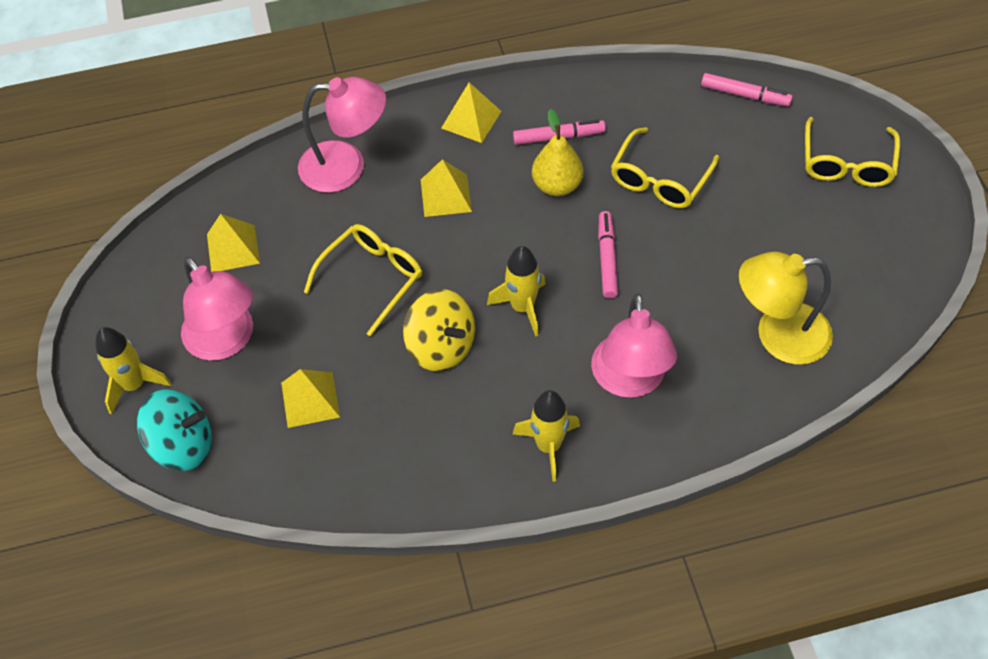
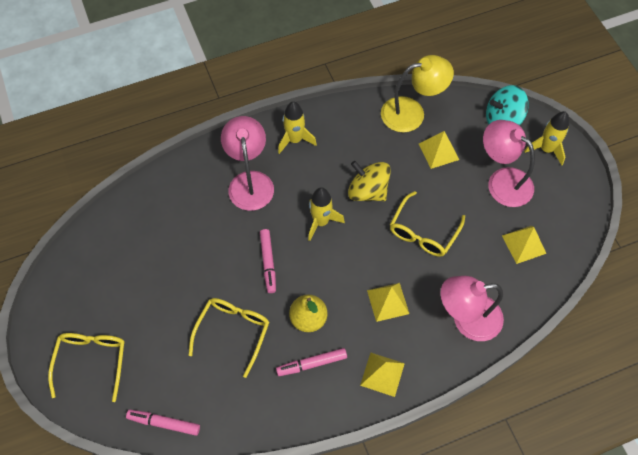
camera: 170 degrees right, 5 degrees up
yellow lamp [739,252,833,364] -> yellow lamp moved to [381,55,454,132]

